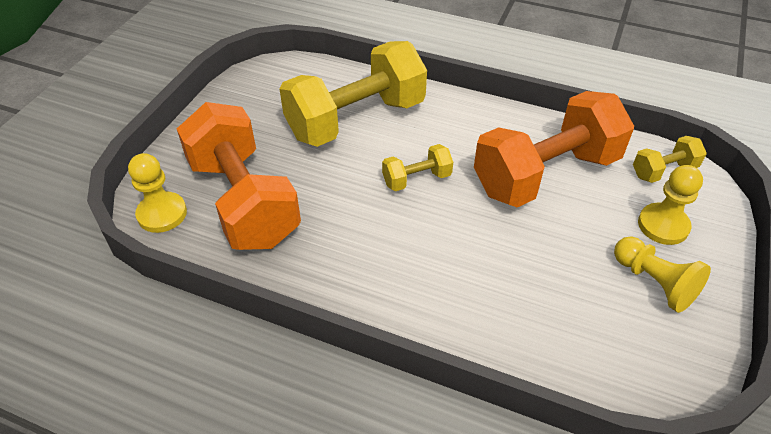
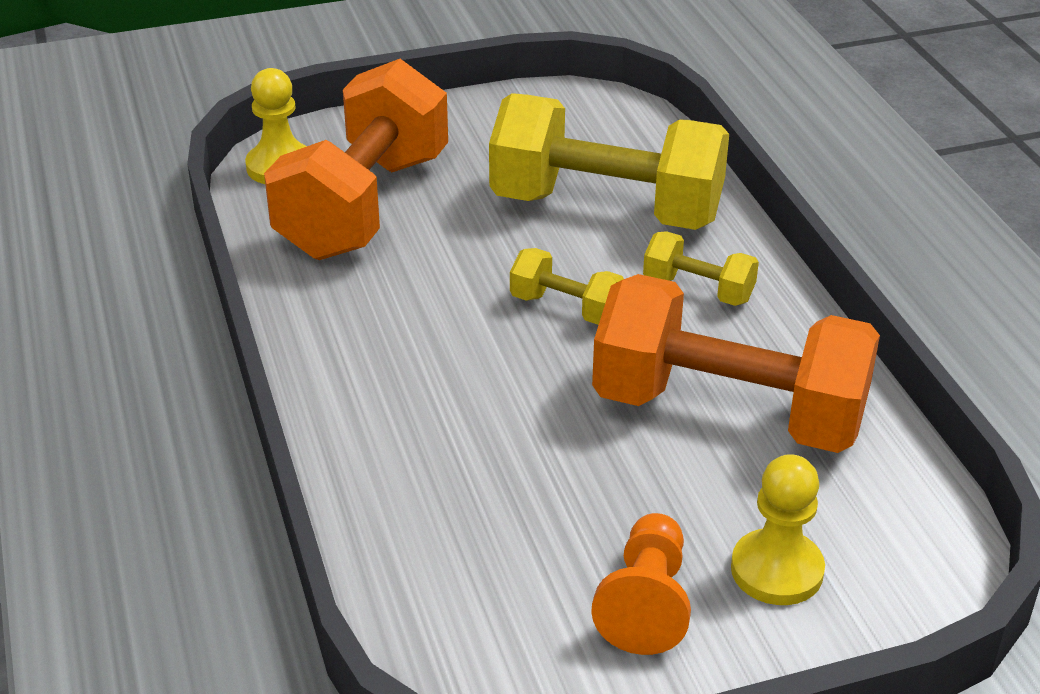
camera: 50 degrees right, 10 degrees down
yellow pawn [614,236,711,313] -> orange pawn [591,513,691,655]
yellow dumbbell [633,136,707,183] -> yellow dumbbell moved to [643,231,759,306]

